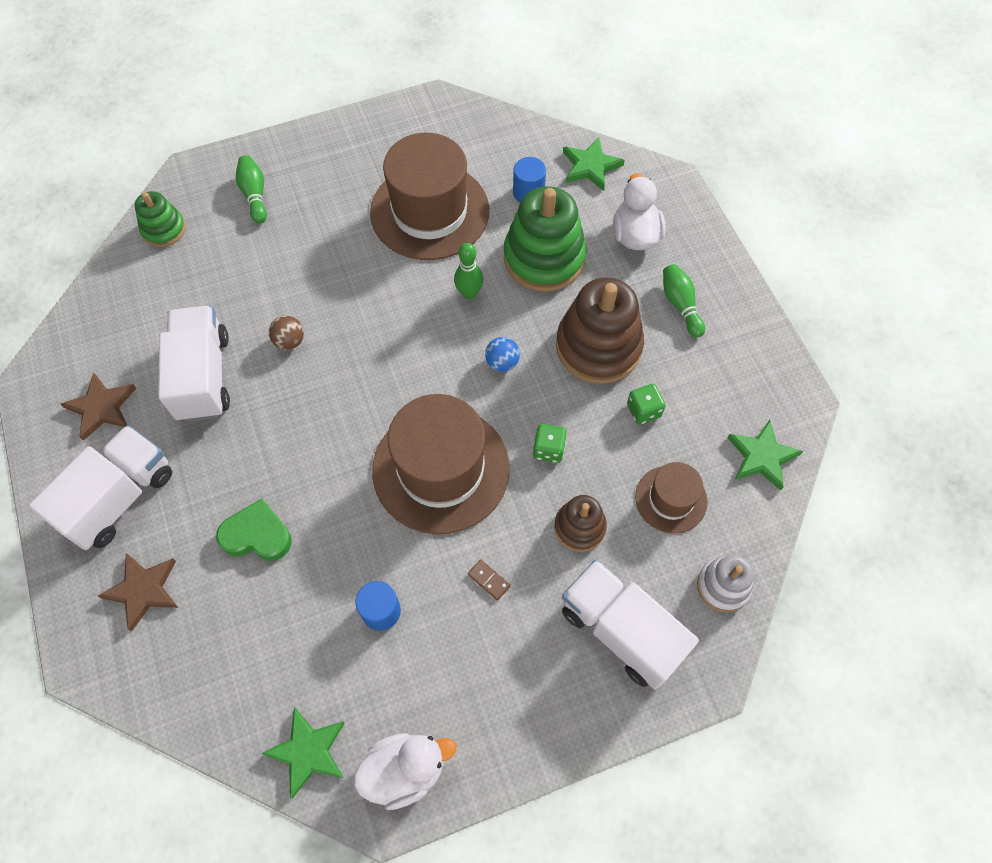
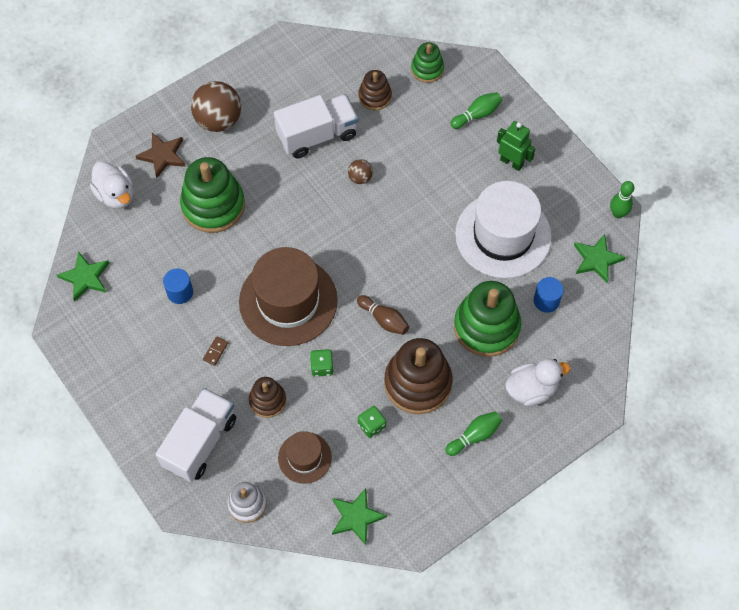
camera: 75 degrees right, 0 degrees up
white truck [29,425,172,550] -> brown ball [191,81,241,132]
brown star [61,372,136,441] -> none
green heart [216,499,292,561] -> green stacking toy [180,157,245,233]
white duck [354,733,456,810] -> white duck moved to [90,161,133,209]
brown hat [370,133,489,260] -> white hat [455,181,552,278]
green bowling pin [454,243,483,299] -> green bowling pin moved to [610,181,634,218]
blue ball [485,337,520,372] -> brown bowling pin [357,295,409,335]
green star [563,137,625,191] -> green star moved to [574,234,626,283]
none -> brown stacking toy [358,70,392,110]
none -> green robot [497,121,536,171]

